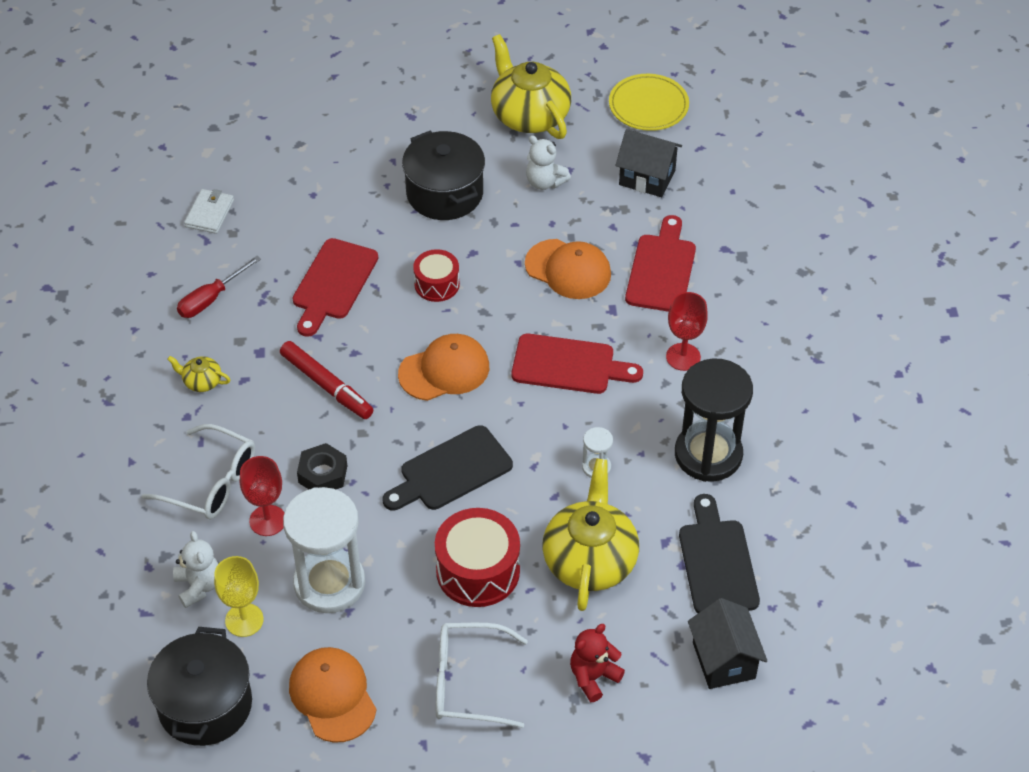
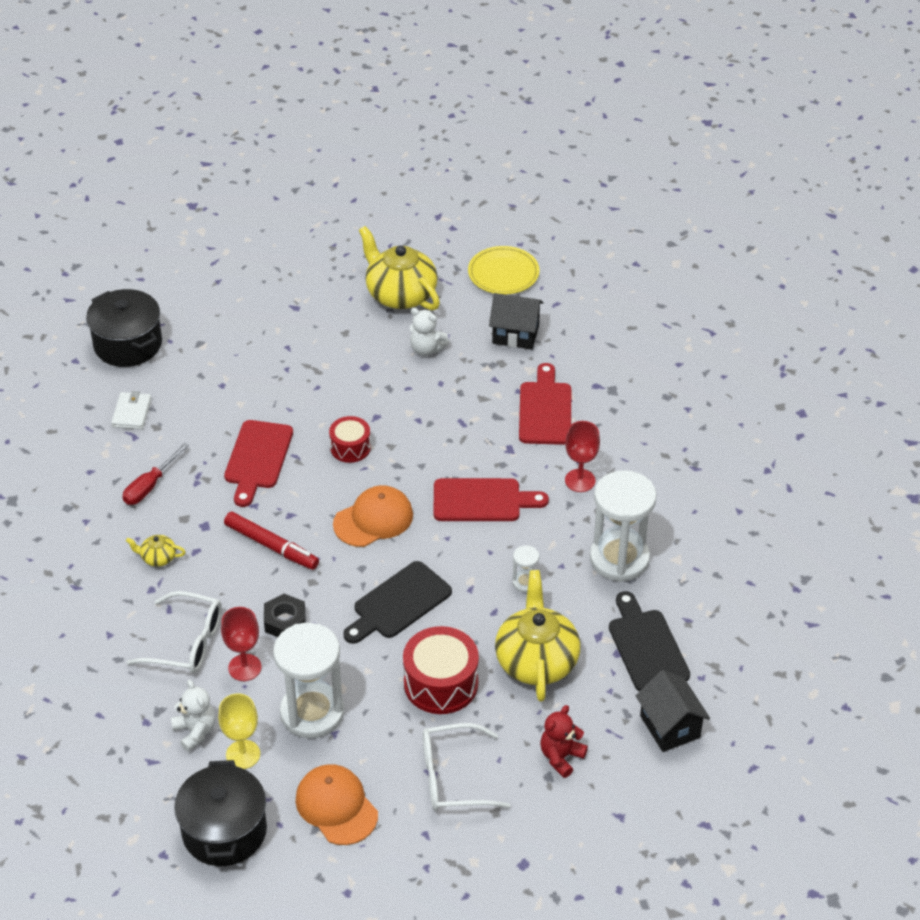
camera: 10 degrees left, 5 degrees down
black pot [402,131,485,220] -> black pot moved to [86,289,162,367]
orange cap [525,239,611,299] -> none
black hourglass [675,358,753,482] -> white hourglass [590,470,657,582]

